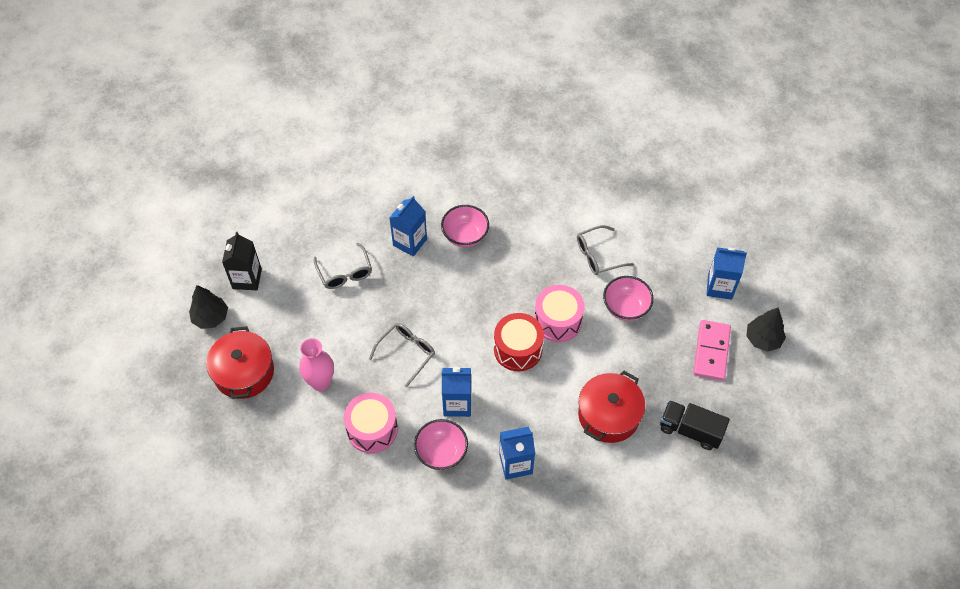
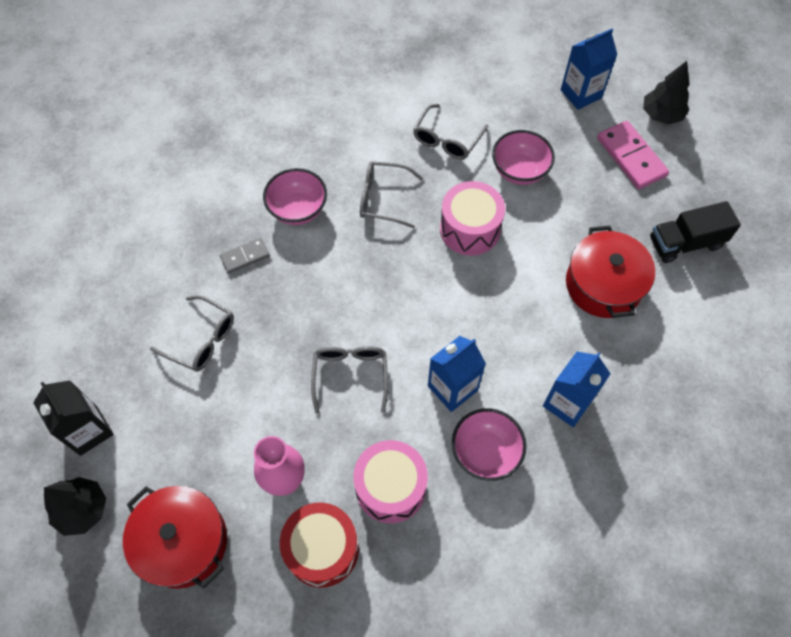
camera: 40 degrees left, 5 degrees up
blue carton [389,196,427,257] -> grey domino [220,238,270,274]
red drum [494,313,544,371] -> red drum moved to [280,502,359,588]
none -> grey glasses [360,161,423,228]

